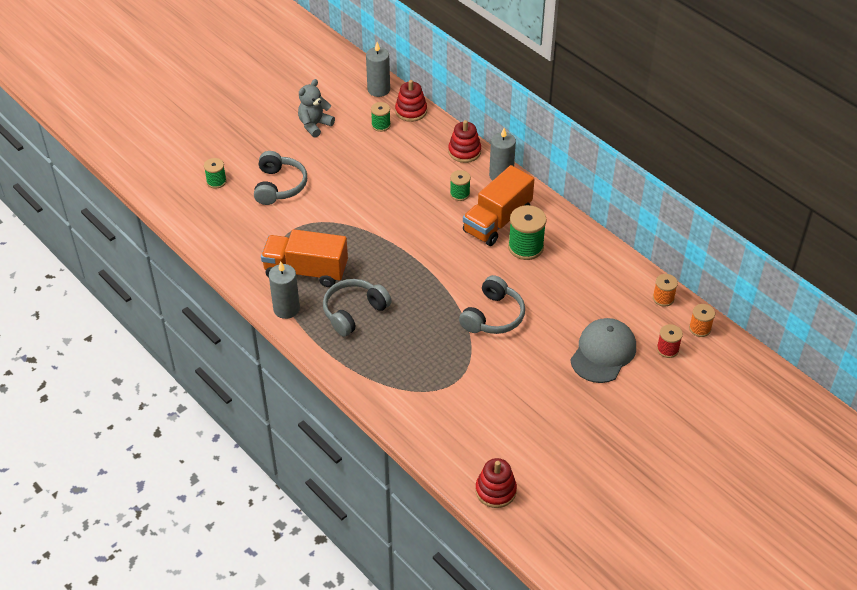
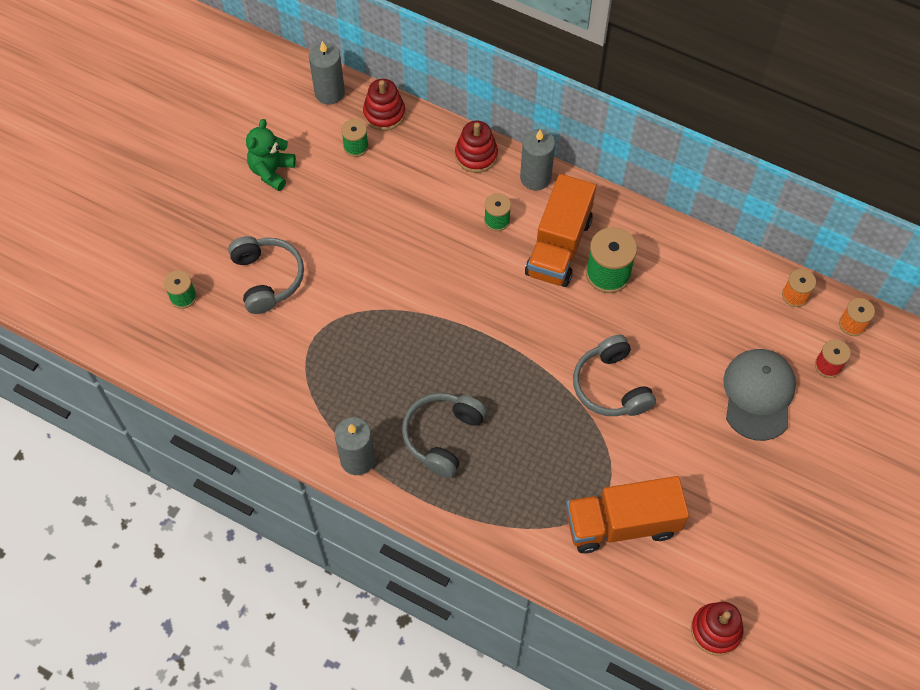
camera: 20 degrees left, 15 degrees up
orange truck [261,229,348,287] -> orange truck moved to [566,476,689,553]
grey teddy bear [298,79,335,138] -> green teddy bear [246,119,296,191]
grey headphones [459,275,525,334] -> grey headphones turned 150 degrees clockwise [573,335,656,416]

